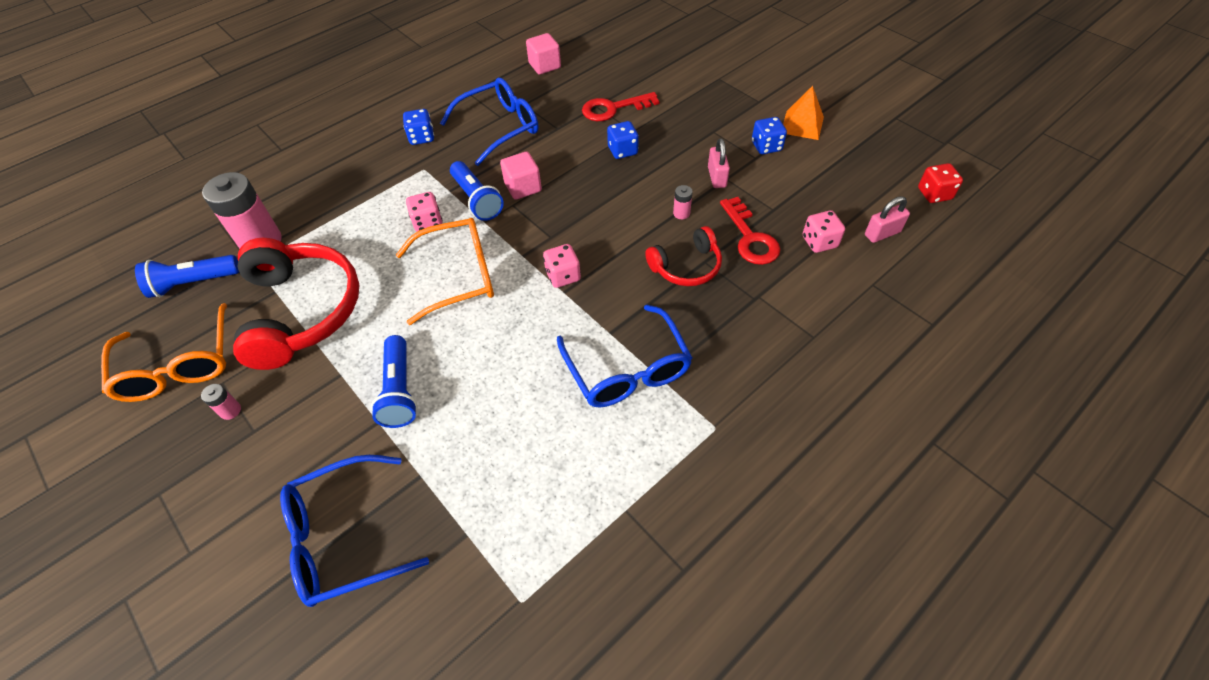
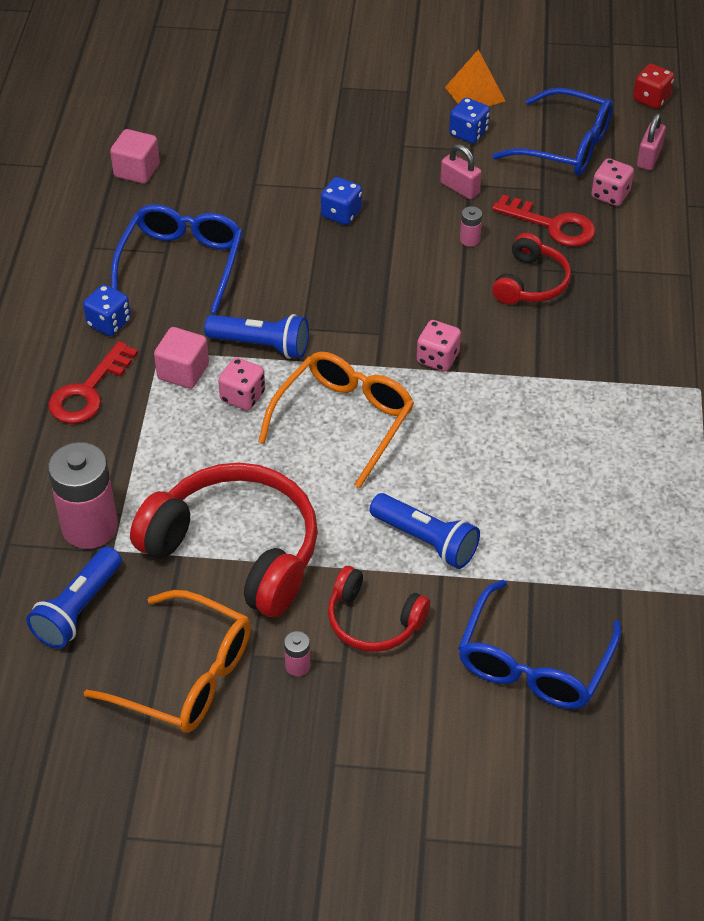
camera: 45 degrees left, 5 degrees down
pink cube [500,152,542,200] -> pink cube moved to [154,327,209,389]
blue glasses [557,305,692,407] -> blue glasses moved to [492,88,613,175]
red key [582,92,660,121] -> red key moved to [48,341,138,424]
none -> red headphones [328,566,430,652]

